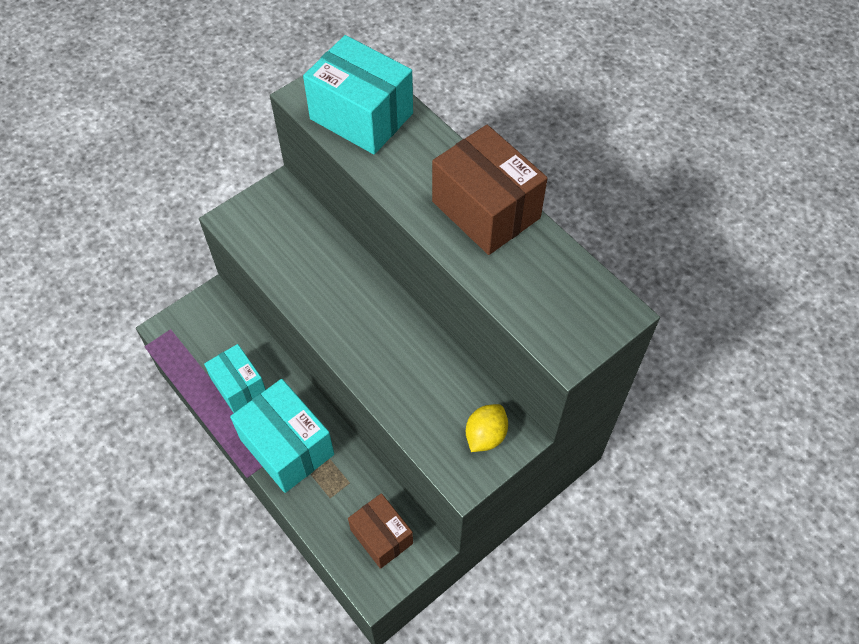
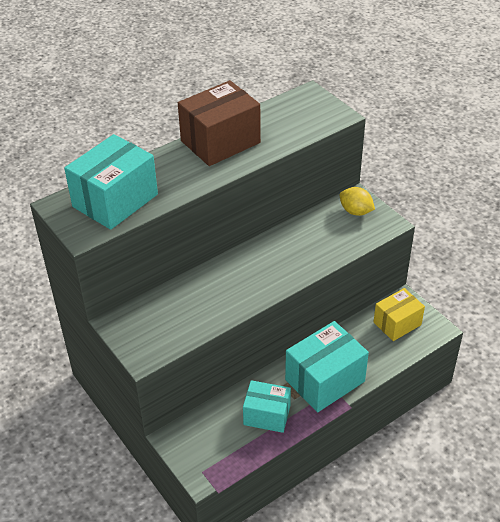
camera: 85 degrees left, 15 degrees down
turquoise box [204,344,266,413] -> turquoise box turned 45 degrees clockwise [243,380,291,433]
brown box [348,493,413,569] -> yellow box [374,288,425,341]

